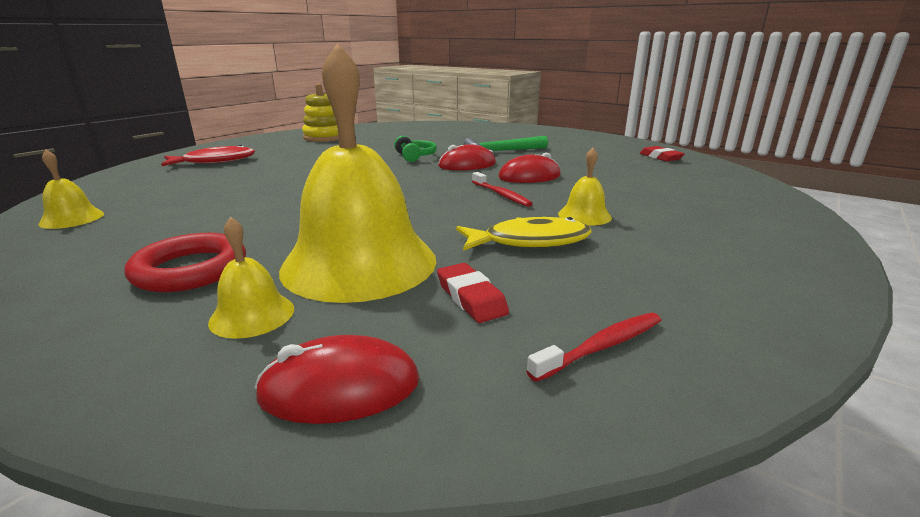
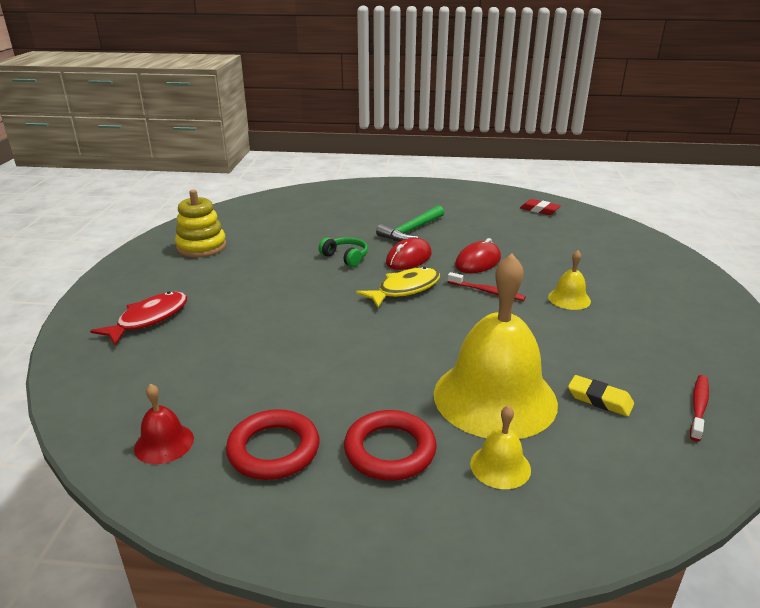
camera: 30 degrees left, 5 degrees up
yellow bell [38,150,104,229] -> red bell [134,384,194,464]
red mouse [254,335,419,424] -> none
red eraser [437,263,509,323] -> yellow eraser [568,375,634,416]
yellow fish [456,217,592,251] -> yellow fish moved to [356,267,440,308]
none -> red ring [226,409,319,480]

